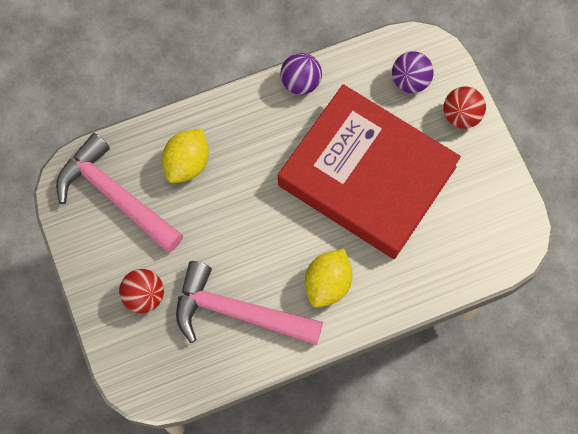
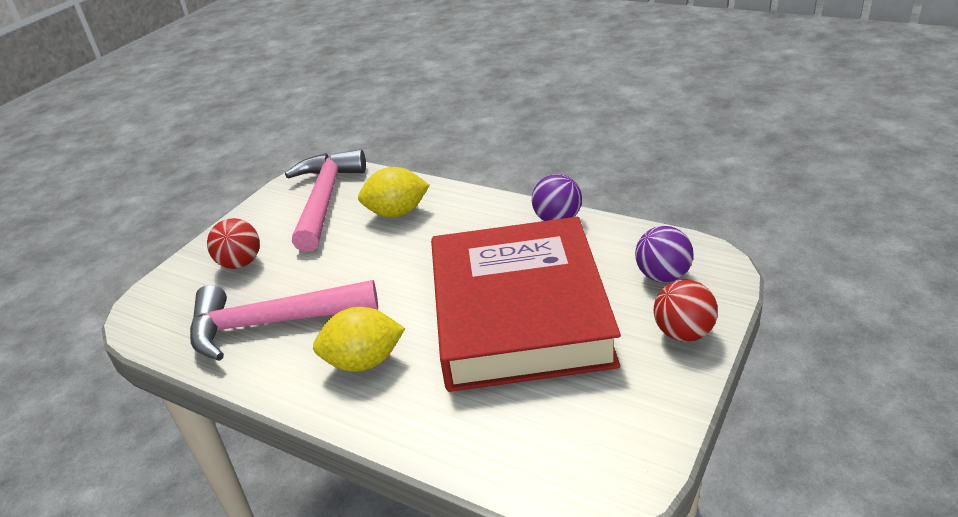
camera: 55 degrees right, 35 degrees down
pink hammer [176,261,323,345] -> pink hammer turned 75 degrees counterclockwise [190,280,378,361]

